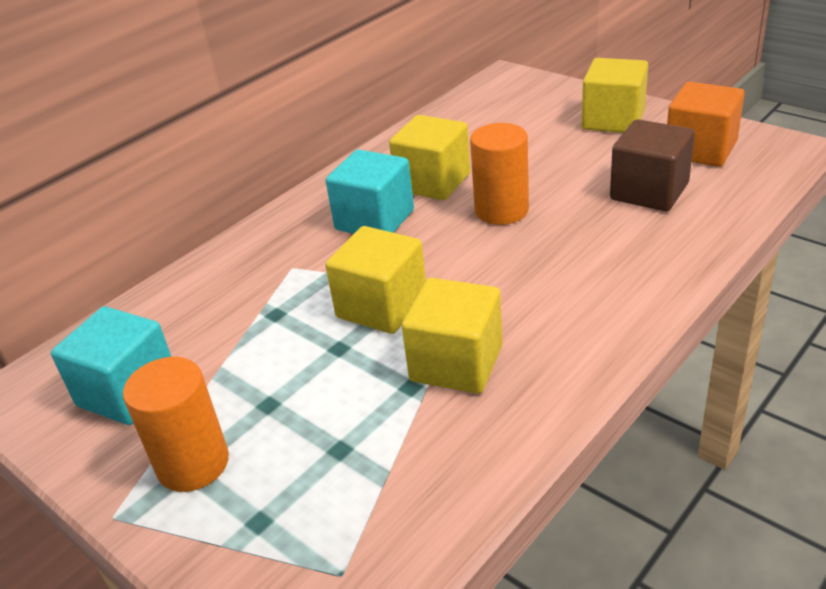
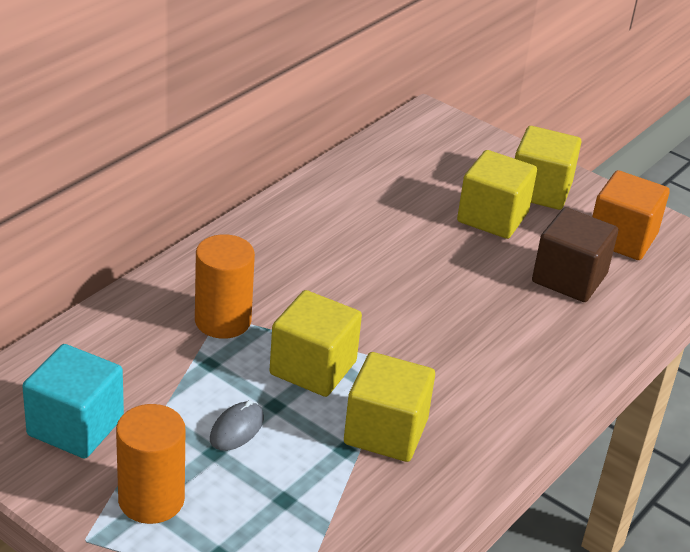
camera: 10 degrees left, 0 degrees up
turquoise cube [326,150,414,234] -> none
yellow cube [389,115,470,200] -> yellow cube moved to [457,150,537,239]
orange cylinder [470,123,529,225] -> orange cylinder moved to [195,234,255,339]
none -> grey mouse [210,400,264,451]

